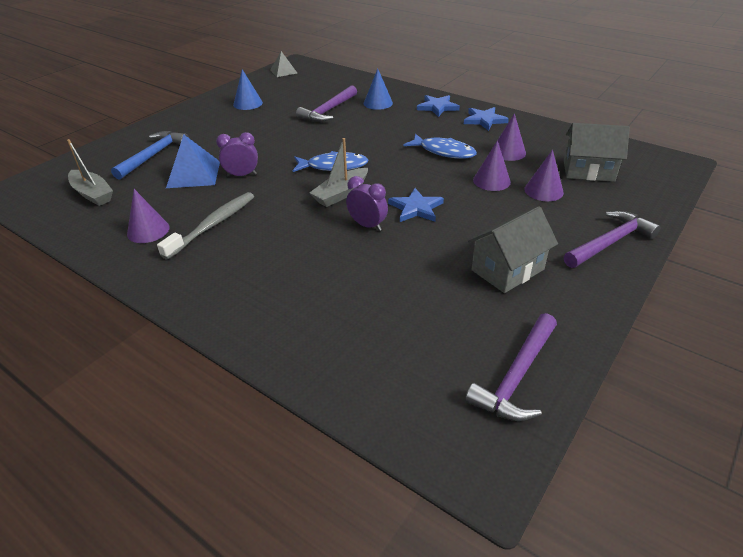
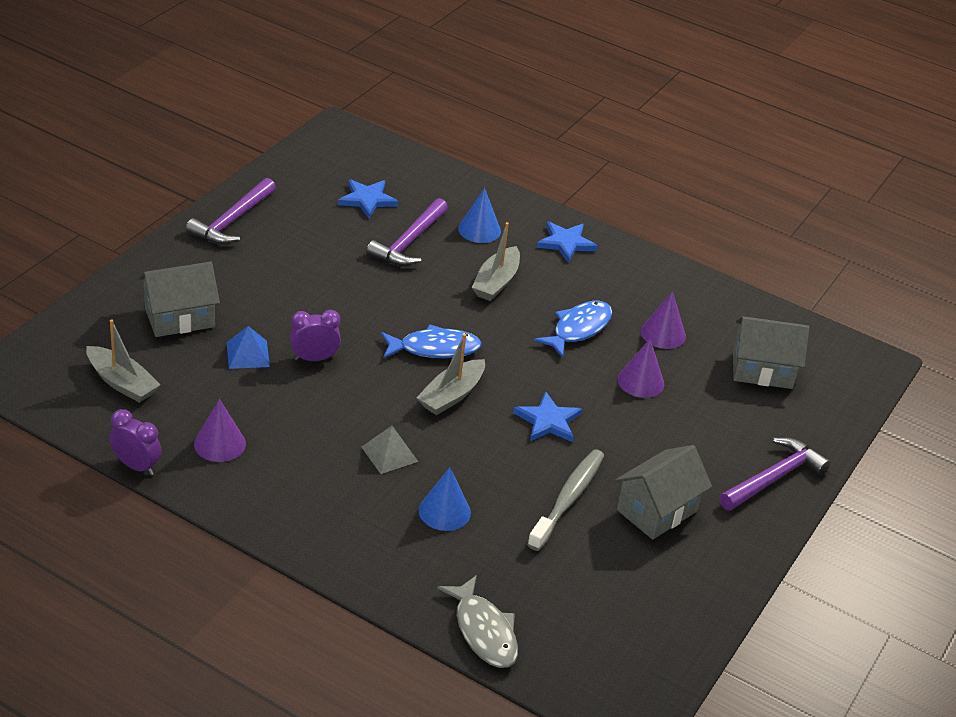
camera: 10 degrees left, 0 degrees up
blue hammer [111,131,189,180] -> grey house [139,262,220,337]
grey toothbrush [157,192,254,259] -> grey toothbrush moved to [527,449,604,551]
blue pyramid [166,134,220,188] -> blue pyramid [227,326,270,369], size x0.64
blue cone [233,69,263,110] -> blue cone moved to [418,467,471,531]
grey pyramid [270,51,297,77] -> grey pyramid moved to [362,426,418,474]
purple clock [346,176,388,231] -> purple clock moved to [110,409,162,475]
blue fish [403,133,477,159] -> blue fish turned 75 degrees counterclockwise [534,301,612,358]
blue star [464,107,509,131] -> blue star moved to [338,179,399,218]
purple hammer [465,313,557,421] -> purple hammer moved to [186,178,276,244]
purple cone [524,150,564,201] -> none
none -> grey fish [437,575,518,668]
none -> grey boat [472,222,520,301]

